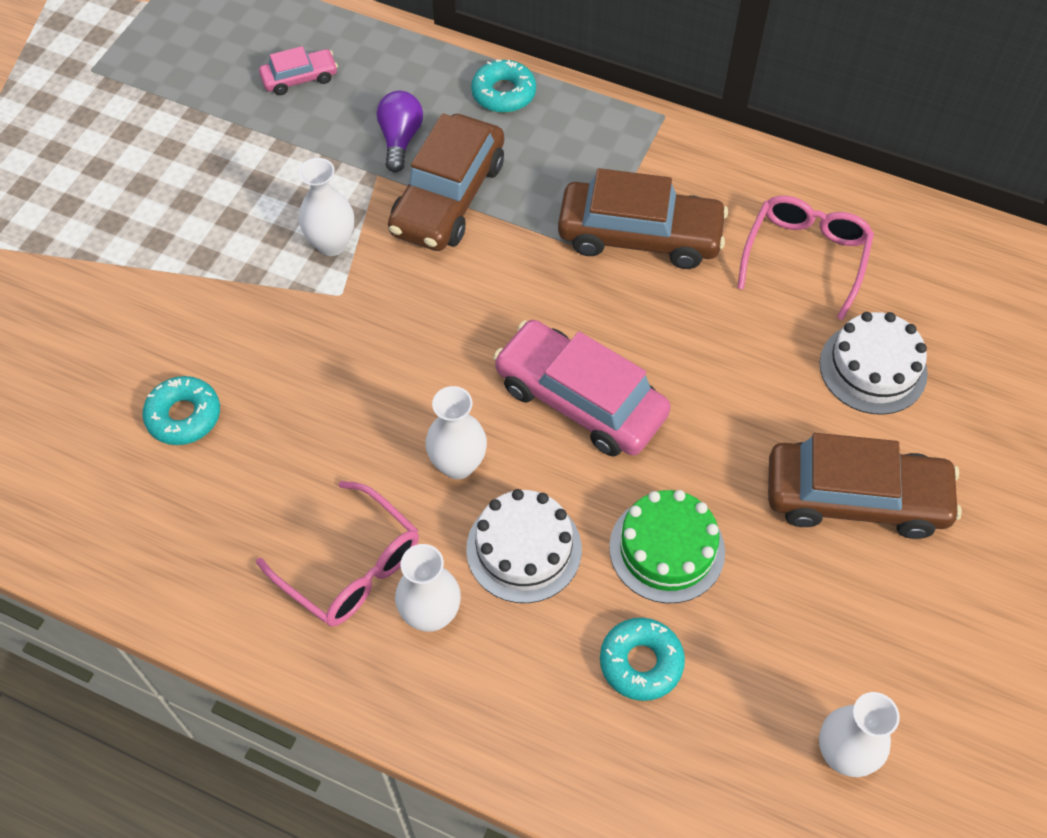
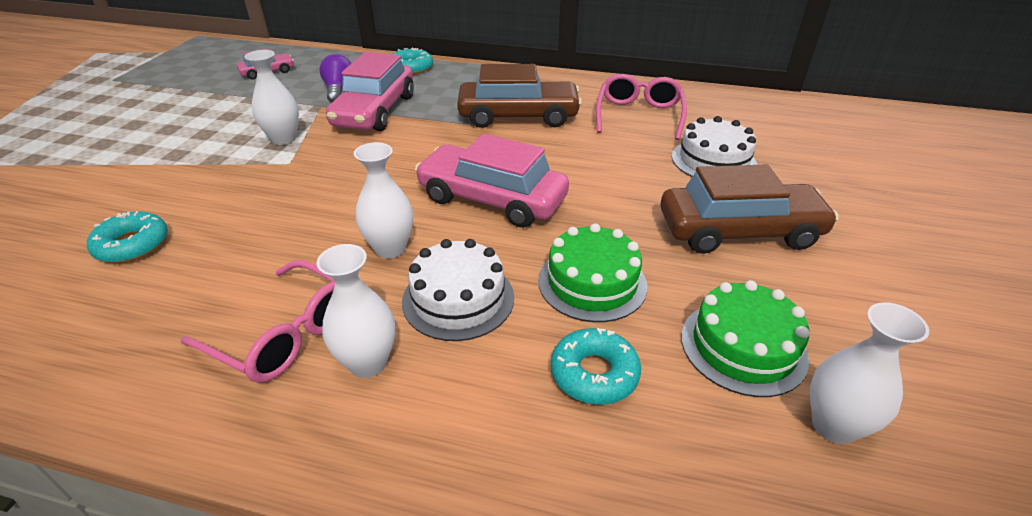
camera: 10 degrees left, 20 degrees down
brown car [388,113,504,251] -> pink car [326,52,414,131]
none -> green cake [681,280,810,397]

